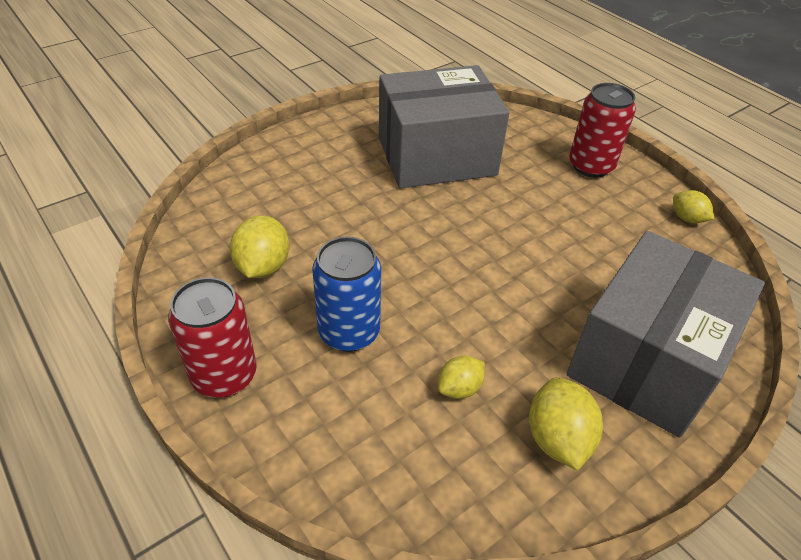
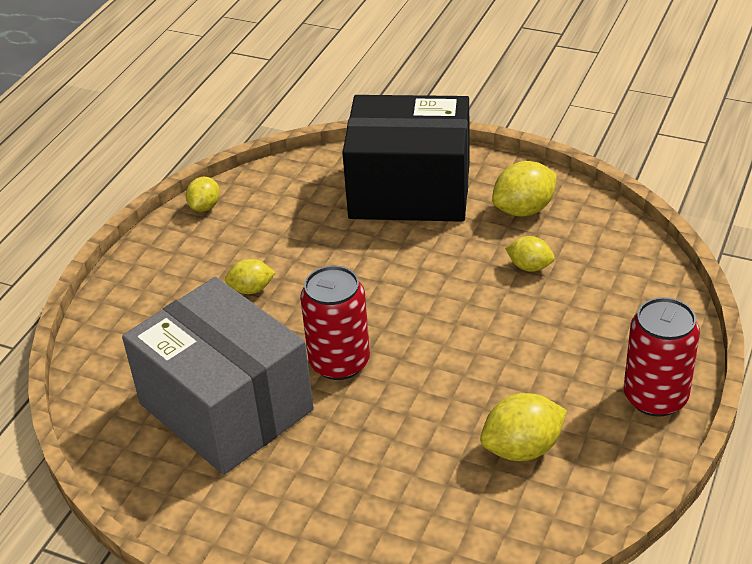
camera: 115 degrees left, 5 degrees down
blue can [312,237,381,352] -> none
grey box [566,231,765,438] -> black box [342,95,470,222]
red can [569,83,636,178] -> red can moved to [300,266,370,380]
none -> yellow lemon [225,259,276,294]

